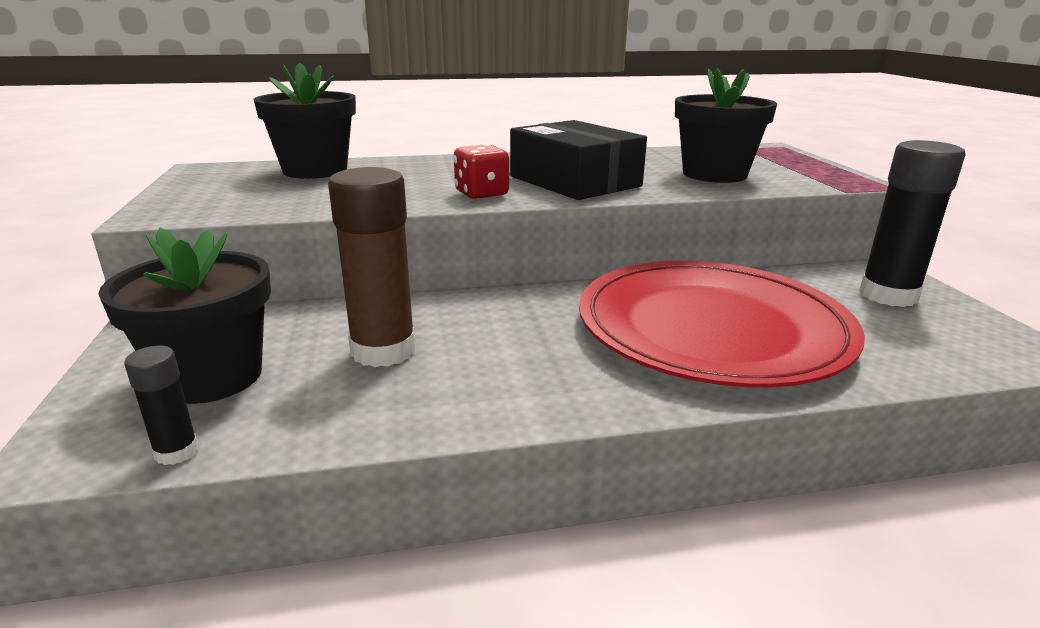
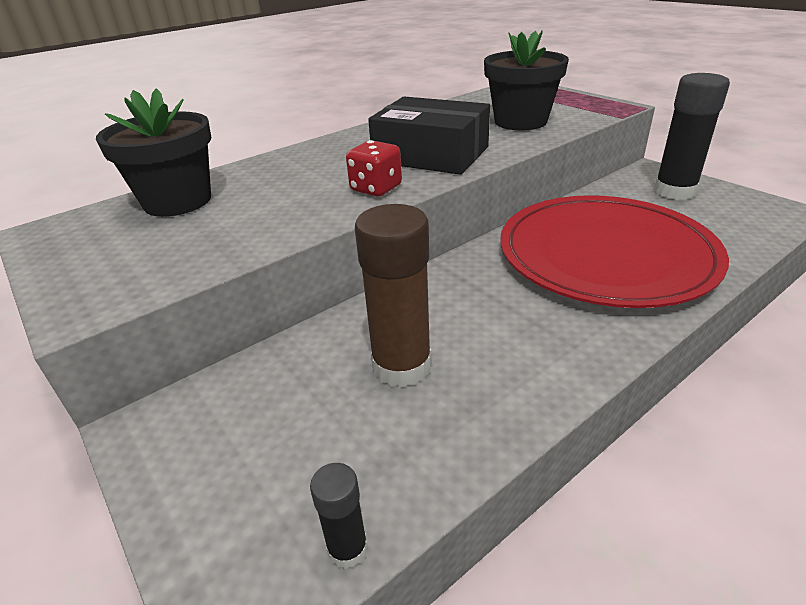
camera: 25 degrees left, 10 degrees up
black flower pot [98,228,271,404] -> none

